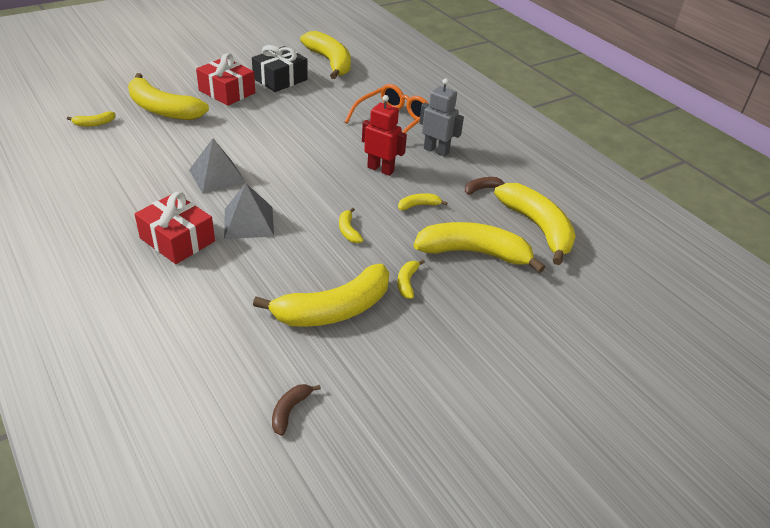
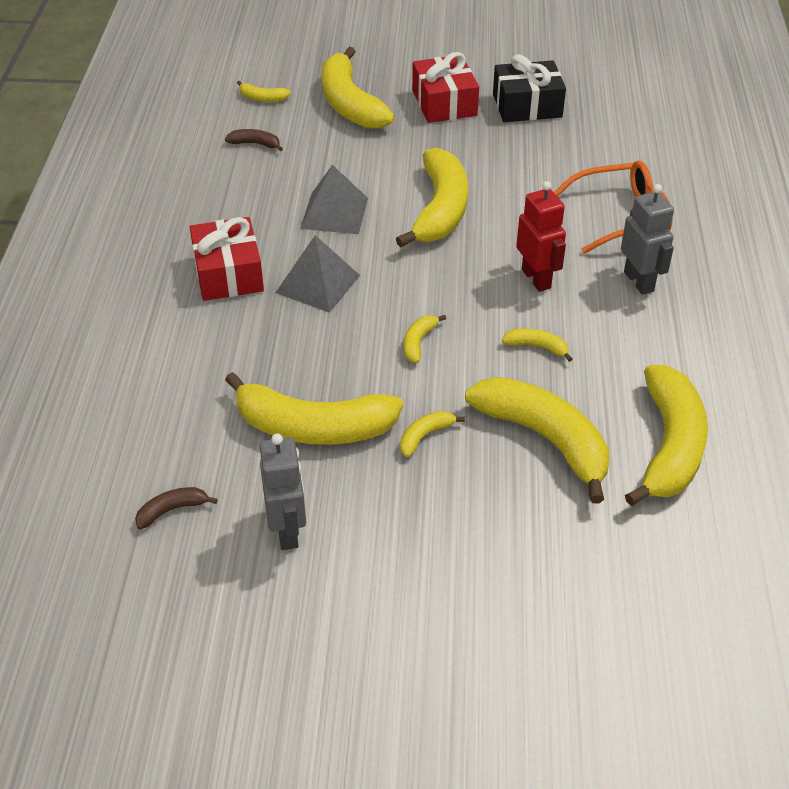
camera: 40 degrees right, 5 degrees up
yellow banana [300,31,351,79] -> yellow banana moved to [396,148,468,247]
brown banana [465,177,505,195] -> brown banana moved to [225,129,283,151]
none -> grey robot [260,433,306,550]

